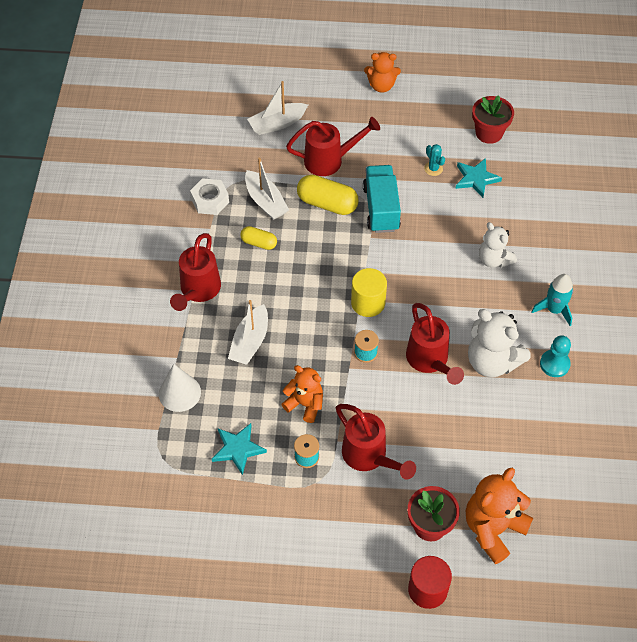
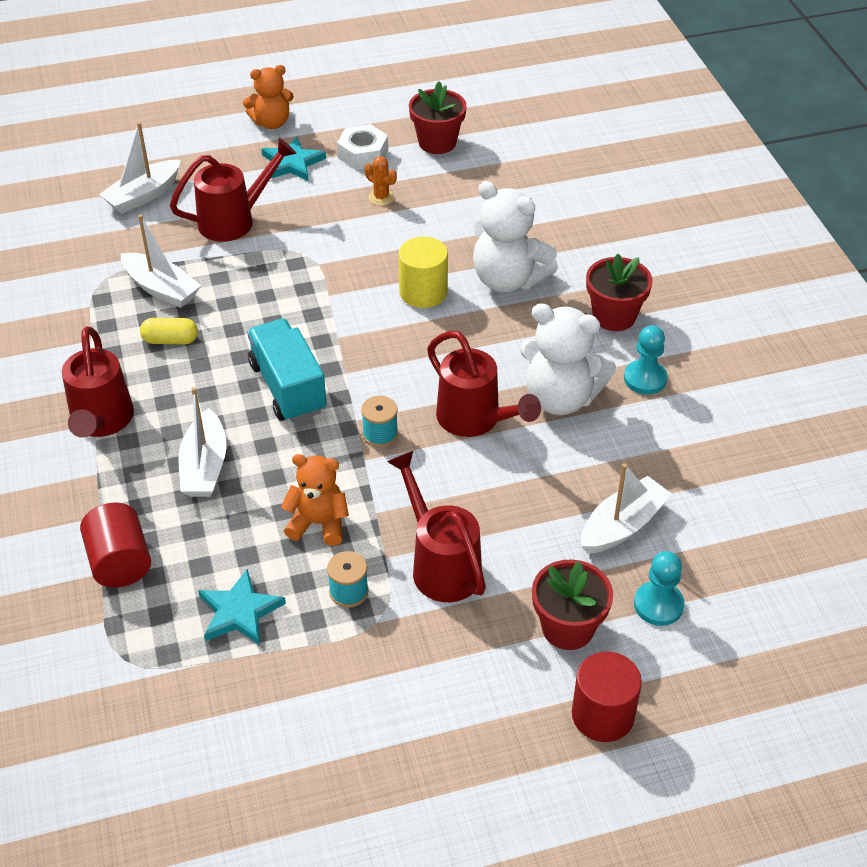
camera: 20 degrees left, 10 degrees down
white cone [159,364,201,412] -> red cylinder [80,503,151,587]
white nut [190,178,229,215] -> white nut moved to [337,124,388,170]
yellow capsule [297,175,359,215] -> none
red watering can [336,404,416,480] -> red watering can turned 150 degrees counterclockwise [387,450,486,602]
yellow cylinder [351,268,387,317] -> yellow cylinder moved to [398,237,448,308]
turquoise truck [363,165,401,233] -> turquoise truck moved to [247,319,327,422]
turquoise cactus [424,144,445,176] -> orange cactus [365,156,397,206]
turquoise star [455,158,502,198] -> turquoise star moved to [261,136,326,181]
orange teddy bear [466,468,533,564] -> turquoise pawn [634,551,684,626]
white teddy bear [479,222,517,268] -> white teddy bear [473,181,558,293], size x1.55
turquoise rocket [531,274,573,326] -> red flower pot [586,254,653,331]
none -> white boat [581,463,672,554]

